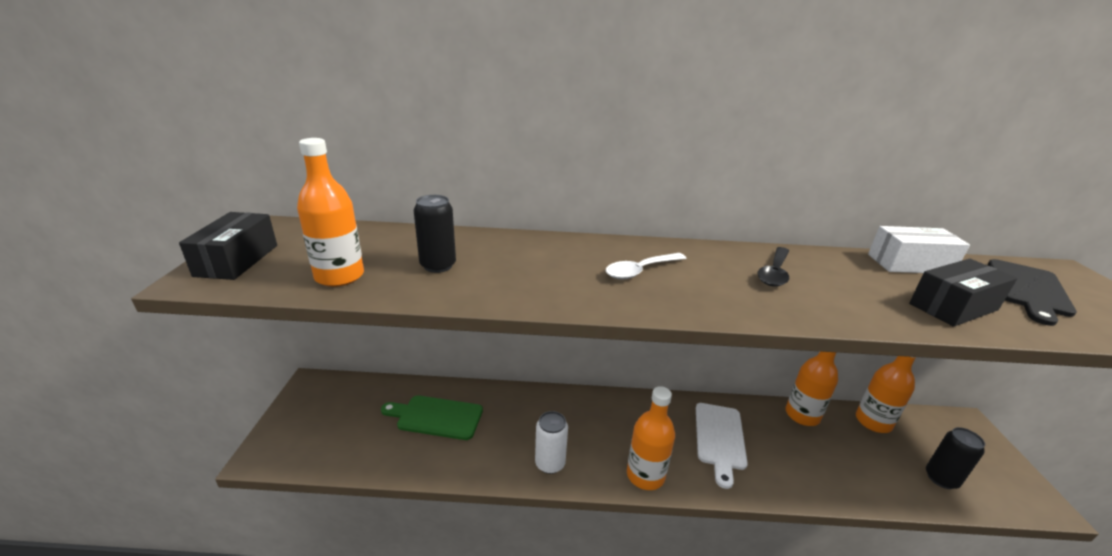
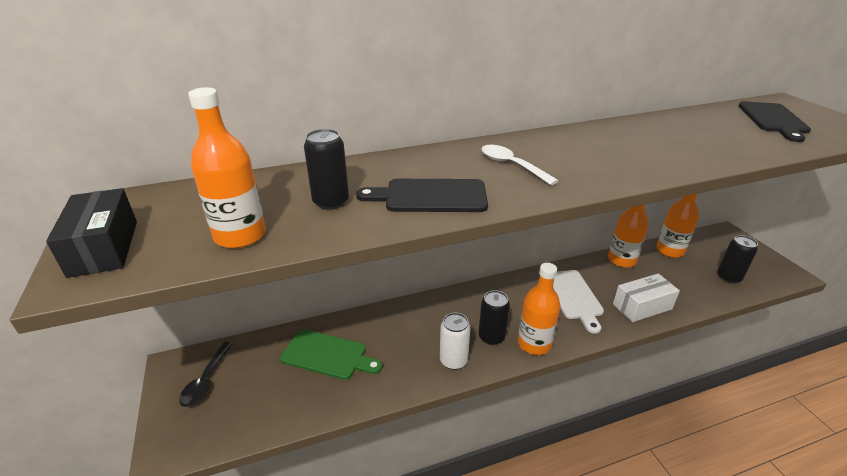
camera: 20 degrees left, 5 degrees up
green cutting board [381,395,483,440] -> green cutting board turned 150 degrees counterclockwise [280,329,382,380]
white spoon [605,253,686,280] -> white spoon turned 105 degrees clockwise [482,145,559,185]
black spoon [757,247,789,286] -> black spoon moved to [179,342,233,407]
white box [868,226,970,273] -> white box moved to [613,273,680,322]
black box [909,259,1017,327] -> none
none -> black cutting board [356,179,488,212]
none -> black can [479,290,510,345]

